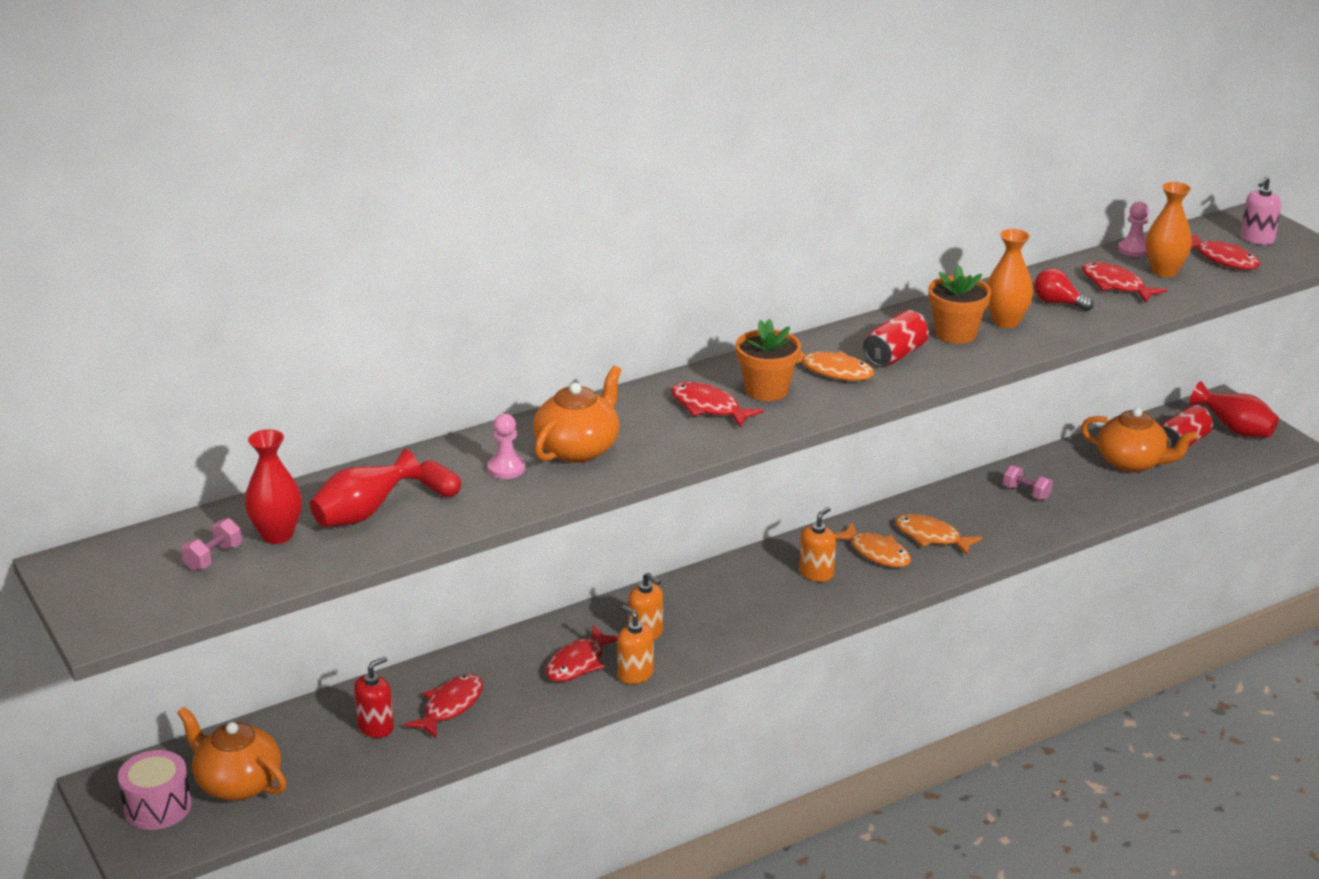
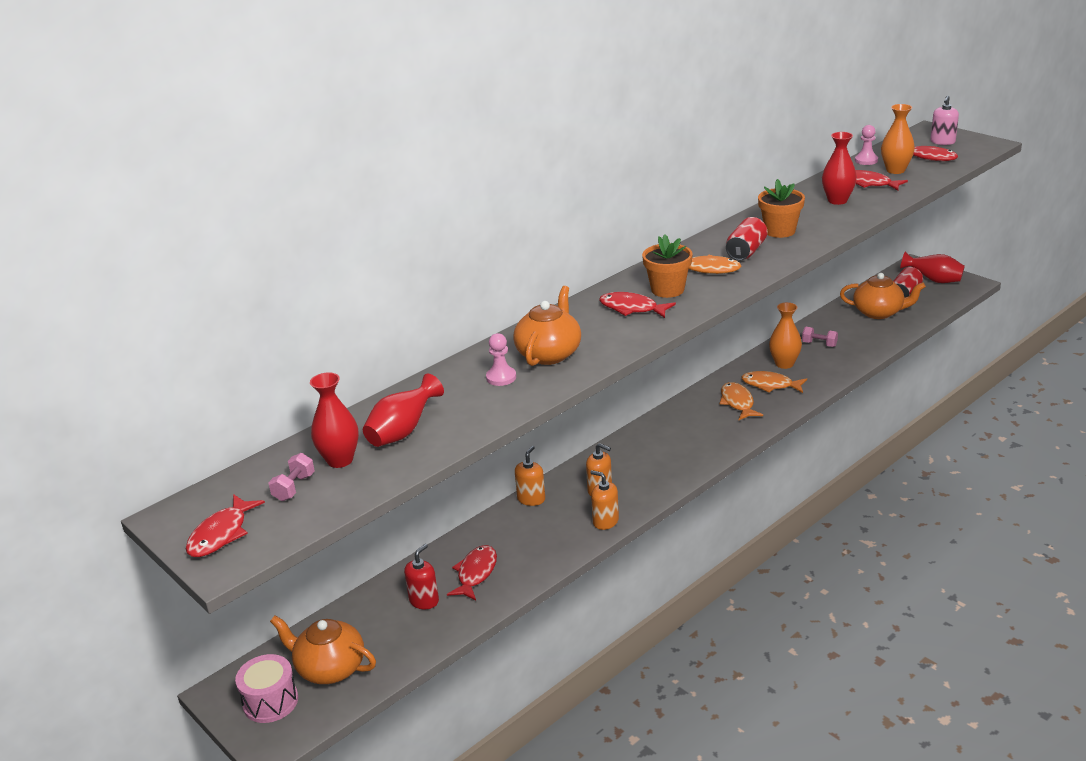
camera: 10 degrees left, 0 degrees up
red capsule [419,460,461,497] -> none
red fish [545,626,618,682] -> red fish moved to [186,494,265,557]
orange soap dispenser [799,507,836,582] -> orange soap dispenser moved to [515,446,545,506]
orange fish [834,522,911,567] -> orange fish turned 135 degrees counterclockwise [720,382,763,420]
orange vase [987,229,1033,328] -> orange vase moved to [769,302,802,369]
red light bulb [1034,268,1093,311] -> red vase [822,132,857,205]

